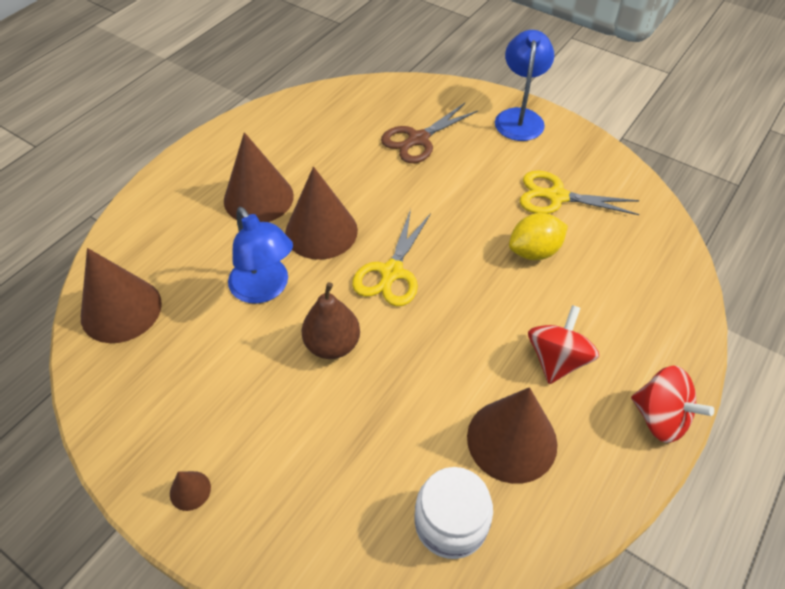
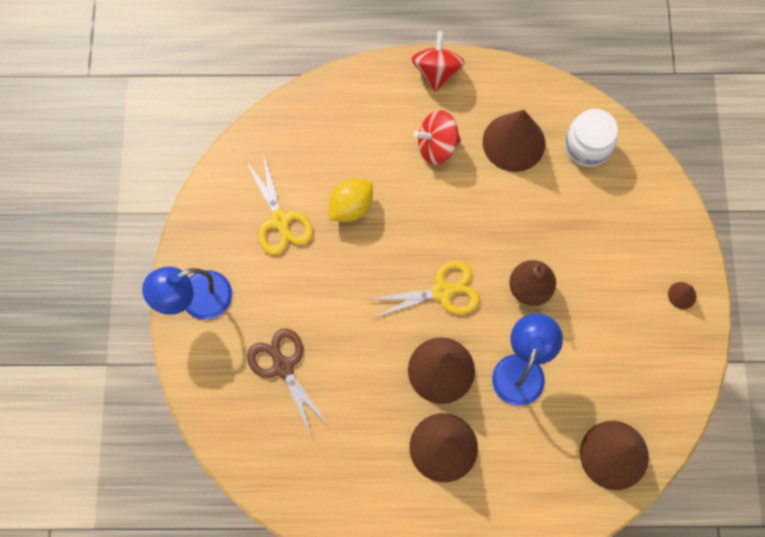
camera: 125 degrees left, 20 degrees up
brown scissors [381,103,479,163] -> brown scissors turned 135 degrees counterclockwise [247,328,330,437]
yellow lemon [509,213,568,260] -> yellow lemon turned 75 degrees counterclockwise [329,178,373,222]

